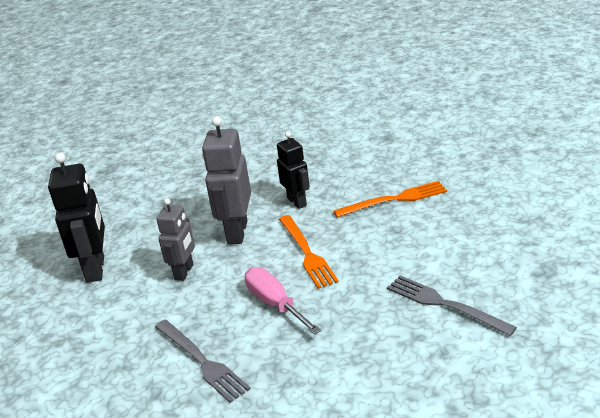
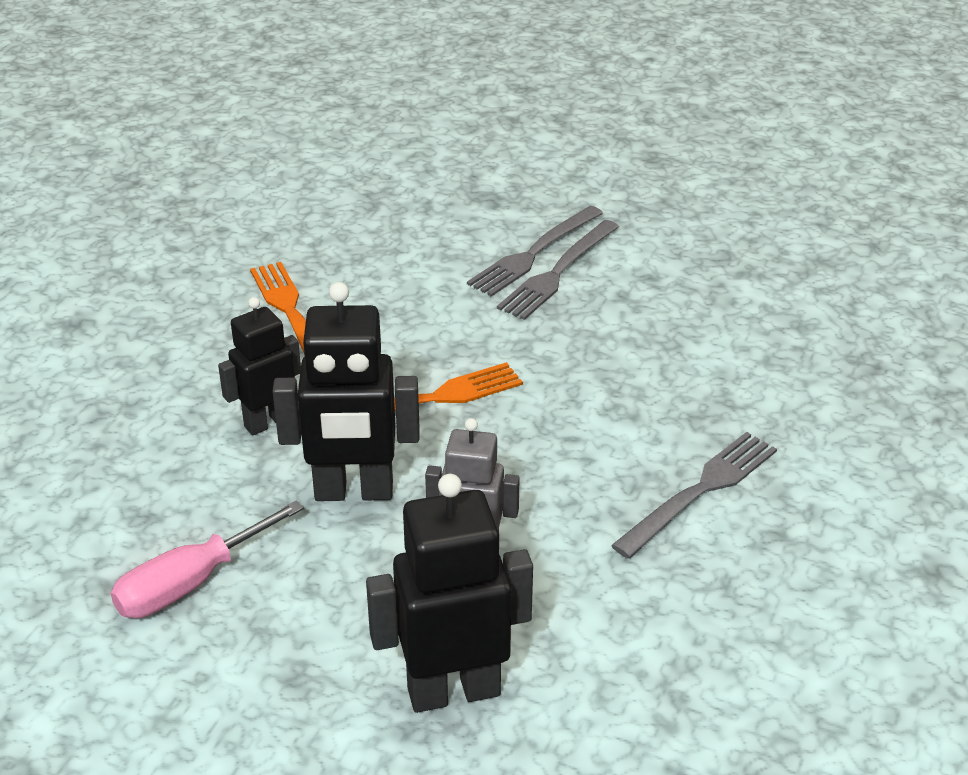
camera: 100 degrees left, 5 degrees up
grey robot [202,116,251,244] -> black robot [272,282,420,501]
pink screwdriver [245,267,321,335] -> pink screwdriver moved to [111,501,304,618]
none -> grey fork [467,206,603,297]

